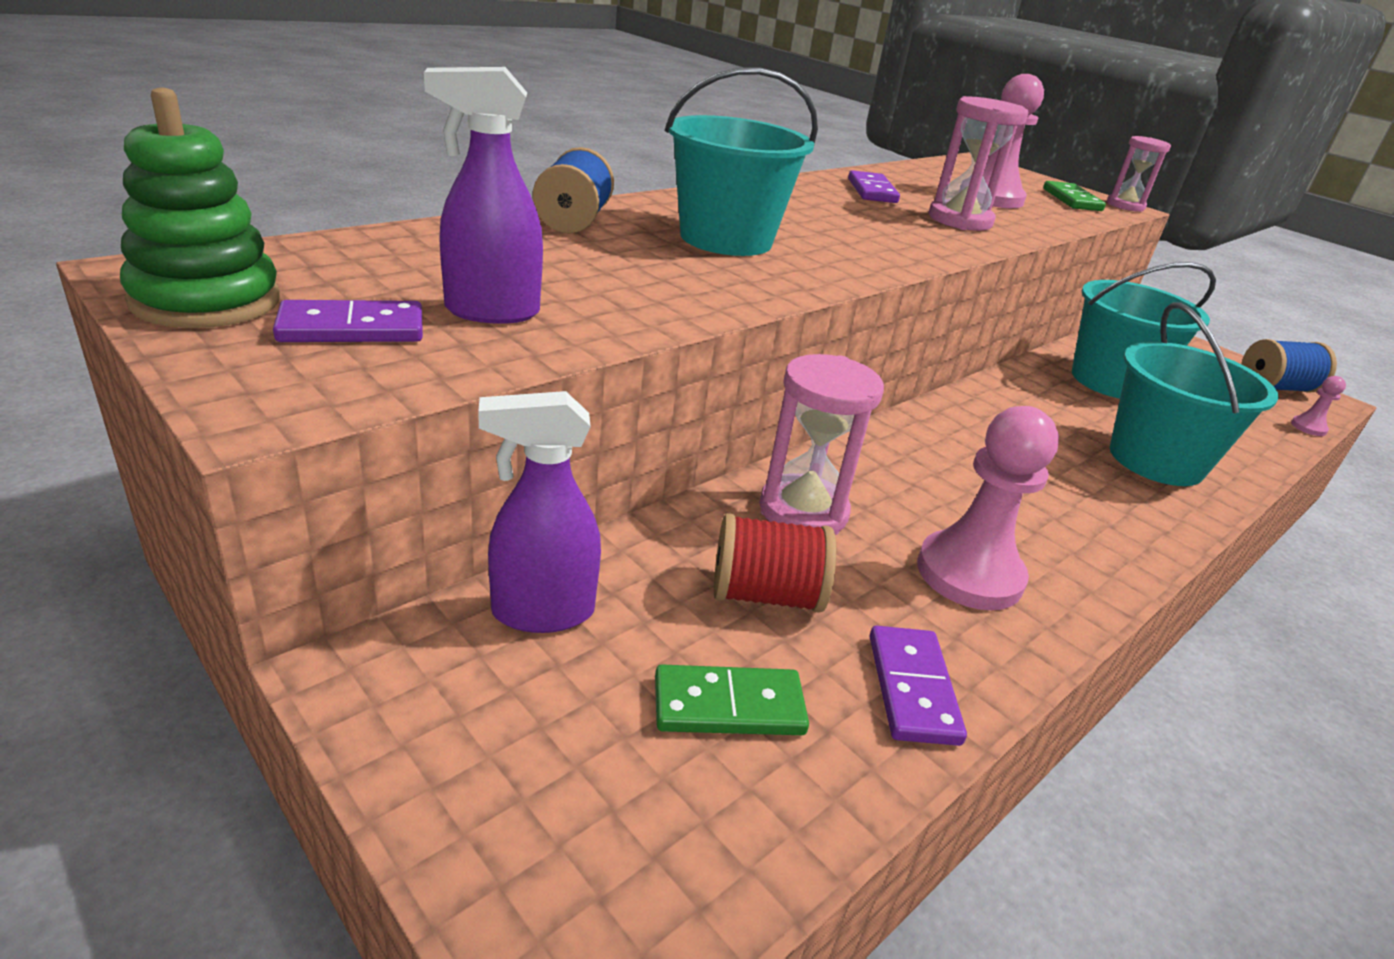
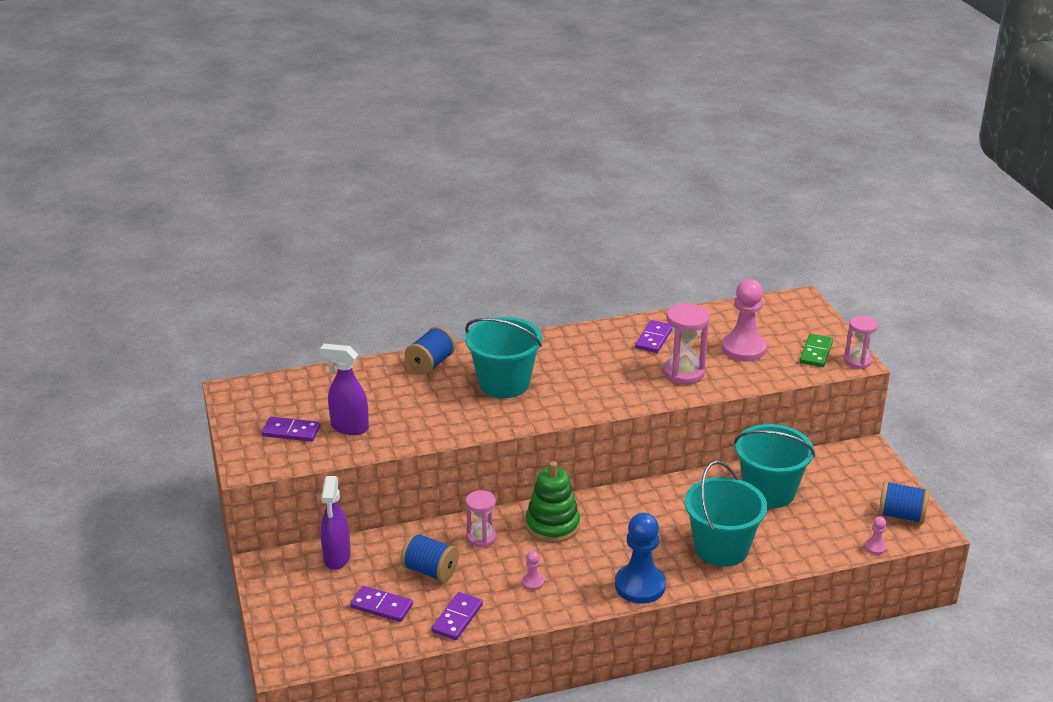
camera: 30 degrees right, 0 degrees up
green stacking toy [120,88,280,328] -> green stacking toy moved to [525,461,580,543]
purple spray bottle [478,391,601,633] -> purple spray bottle turned 105 degrees counterclockwise [320,476,351,570]
green domino [655,664,809,735] -> purple domino [350,586,413,622]
red spool [714,513,836,613] -> blue spool [400,532,459,582]
pink hourglass [759,354,884,535] -> pink hourglass [466,490,496,547], size x0.67
pink pawn [917,406,1059,610] -> pink pawn [522,551,544,590], size x0.44
none -> blue pawn [615,513,666,604]

